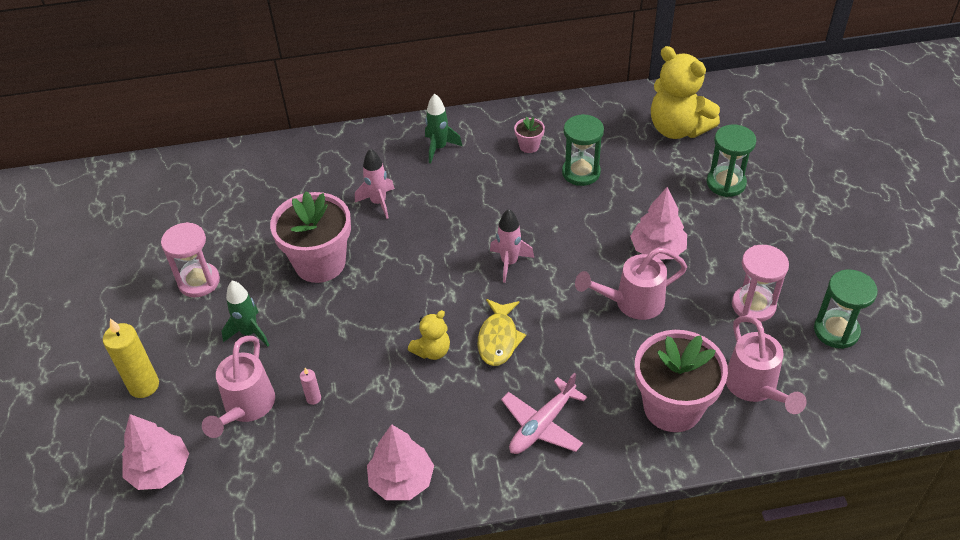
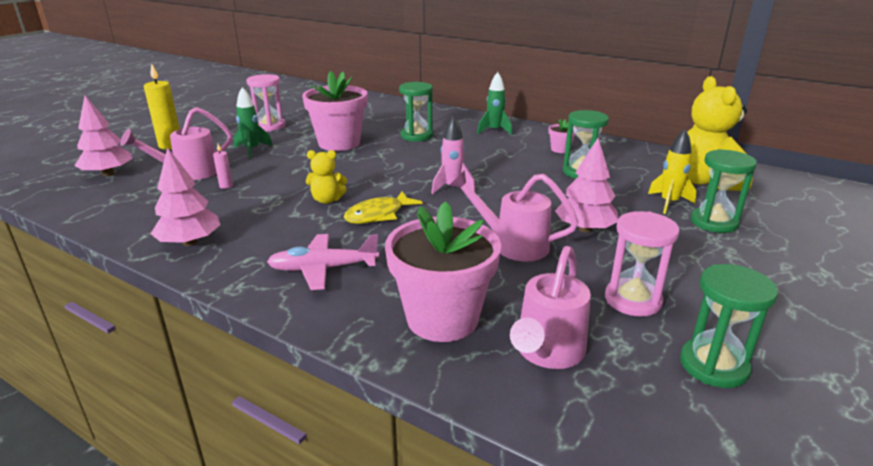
camera: 40 degrees right, 20 degrees down
pink rocket [355,149,395,219] -> green hourglass [399,82,433,142]
none -> yellow rocket [648,129,696,214]

